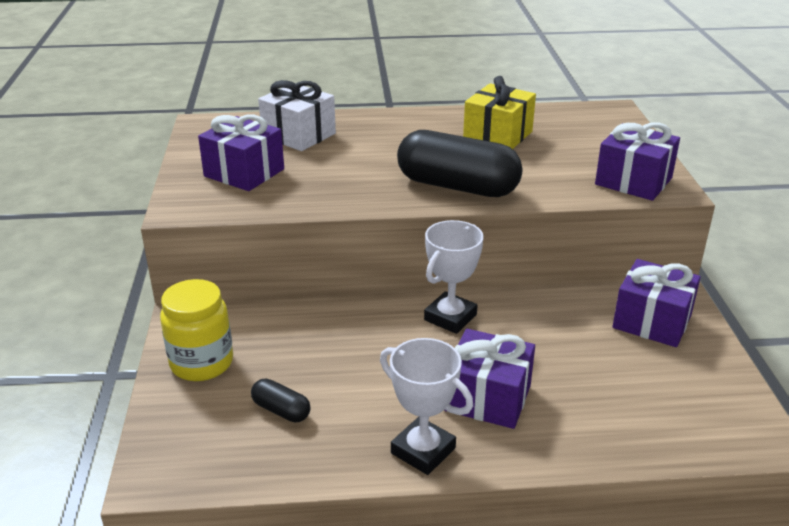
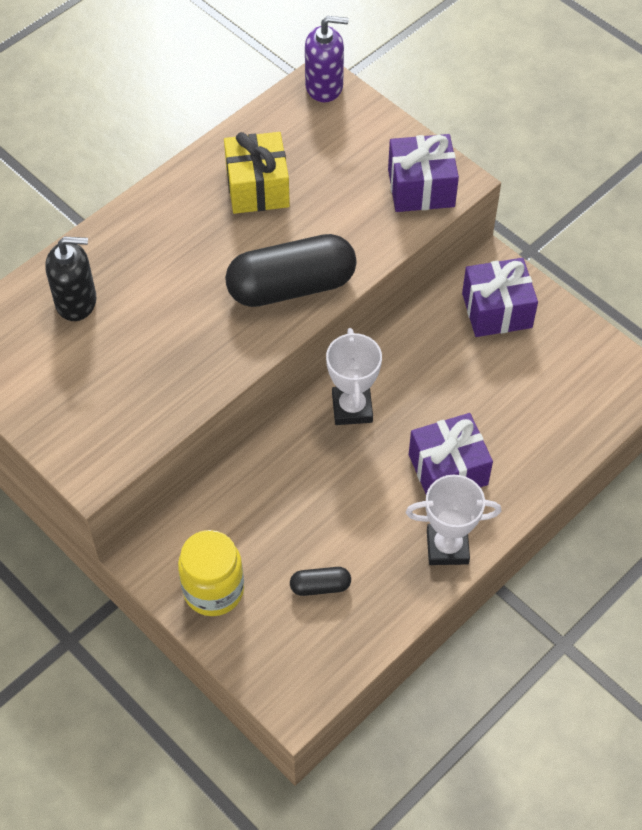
camera: 40 degrees left, 25 degrees up
purple gift [198,115,284,191] -> none
white gift [258,80,336,151] -> black soap dispenser [45,237,96,321]
none -> purple soap dispenser [305,16,349,102]

